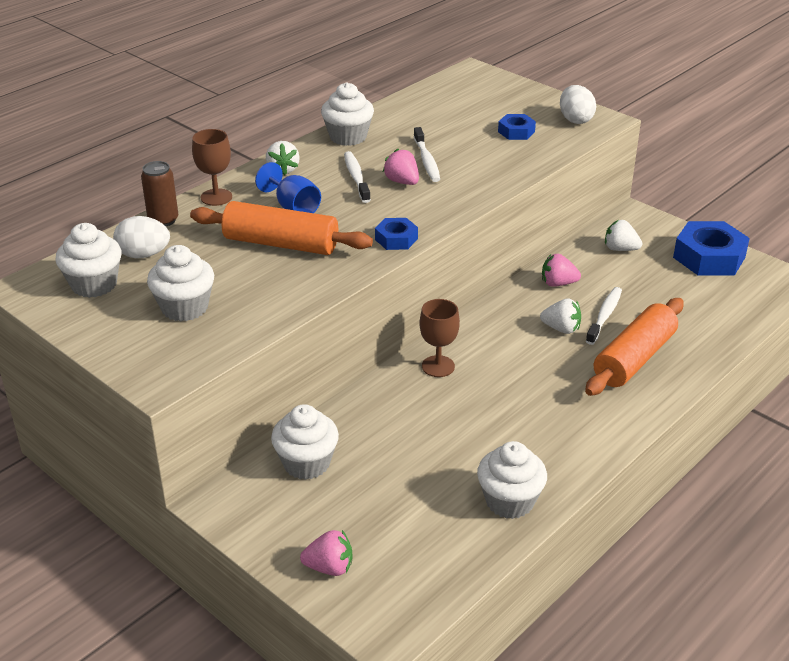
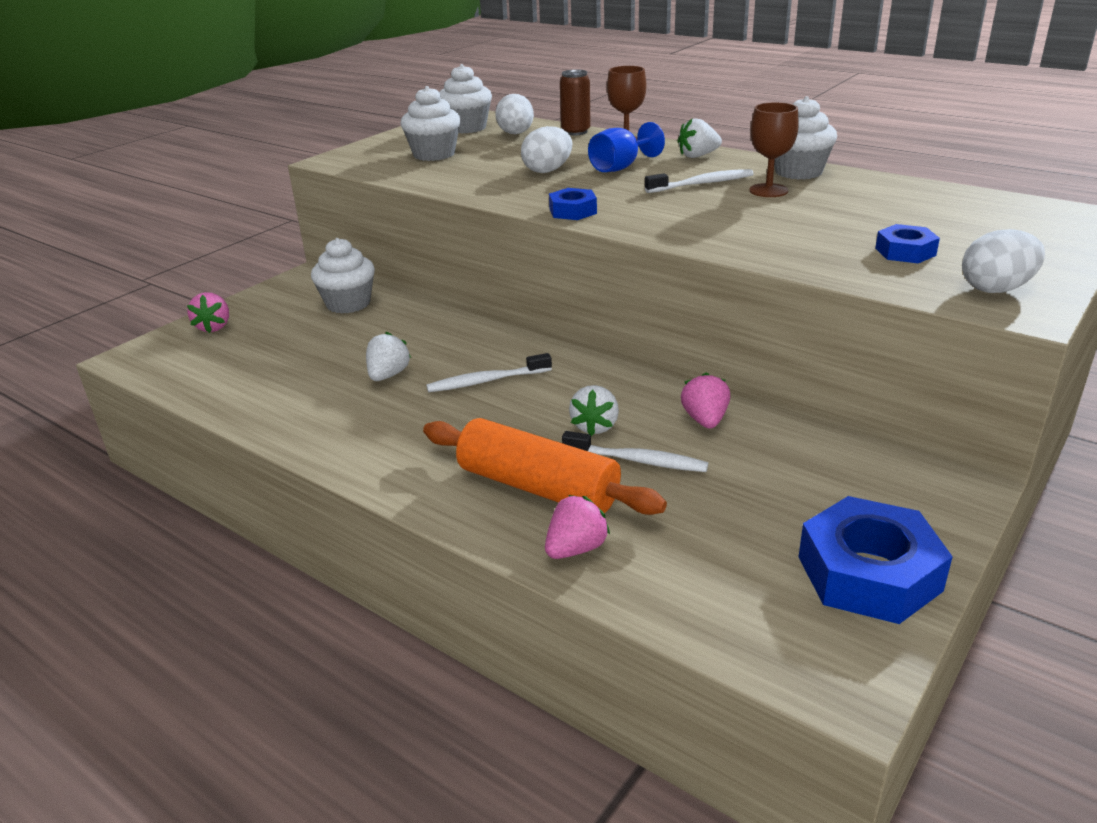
camera: 85 degrees right, 5 degrees down
orange rolling pin [190,201,373,255] -> white egg [521,126,572,173]
pink strawberry [383,149,419,185] -> pink strawberry moved to [545,495,610,559]
white toothbrush [413,127,440,182] -> white toothbrush moved to [426,353,552,392]
brown goblet [419,299,460,377] -> brown goblet moved to [749,102,799,197]
white cupcake [477,441,547,519] -> none
white strawberry [605,220,642,251] -> white strawberry moved to [366,332,411,381]

